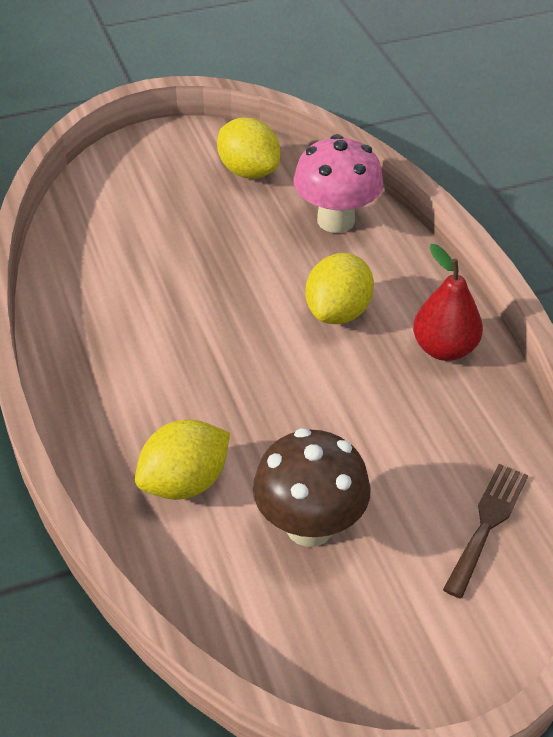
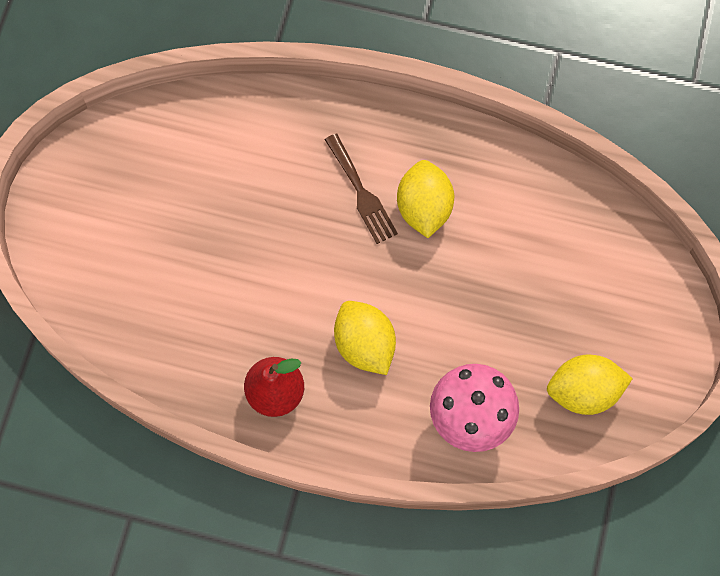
camera: 125 degrees right, 25 degrees up
yellow lemon [135,420,230,500] -> yellow lemon moved to [397,160,454,238]
brown mushroom [253,428,371,547] -> none
brown fork [443,464,528,598] -> brown fork moved to [325,134,398,244]

